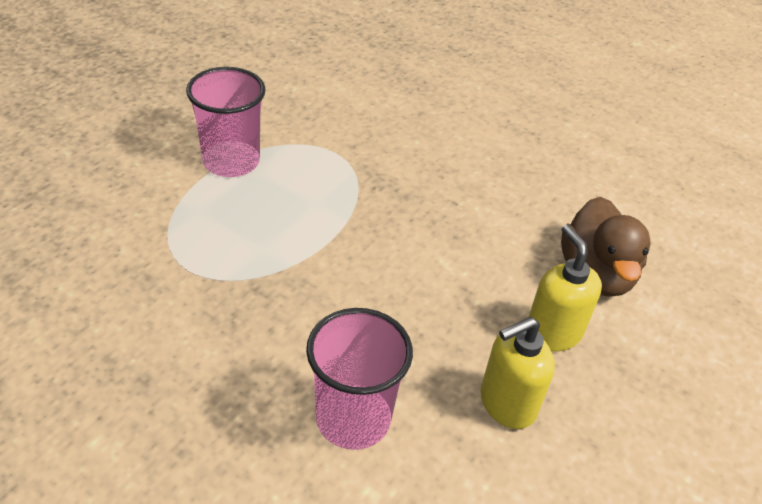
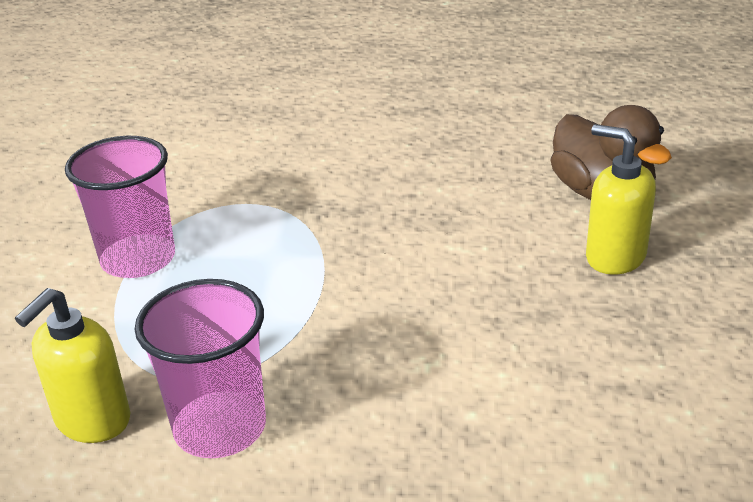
camera: 25 degrees left, 10 degrees down
pink cup [306,308,413,450] -> pink cup moved to [135,279,266,458]
yellow soap dispenser [481,317,555,429] -> yellow soap dispenser moved to [15,288,130,443]

